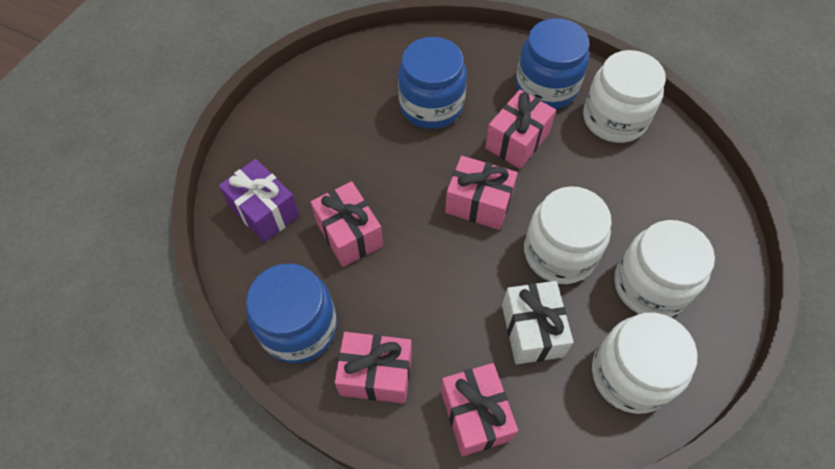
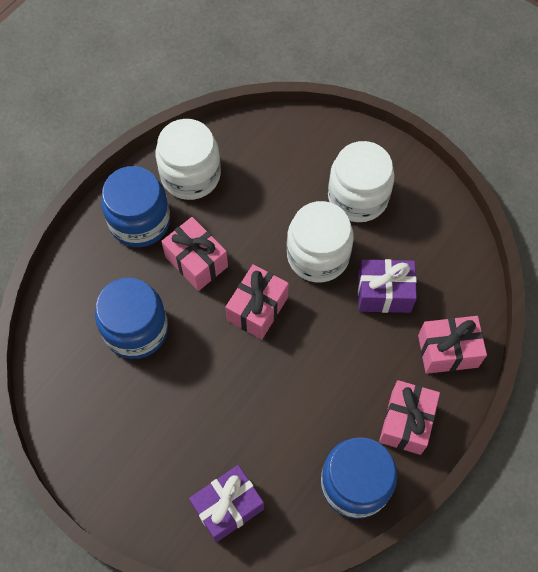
camera: 80 degrees left, 5 degrees up
pink gift [311,181,383,267] -> none
white gift [502,281,574,364] -> purple gift [358,259,417,313]
white jar [592,312,698,414] -> none

